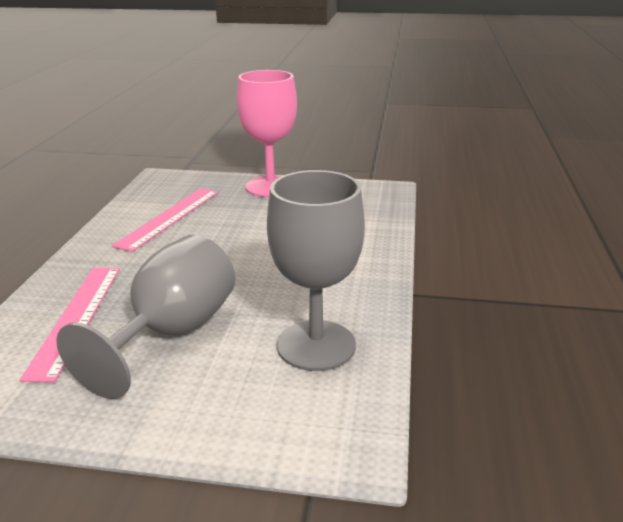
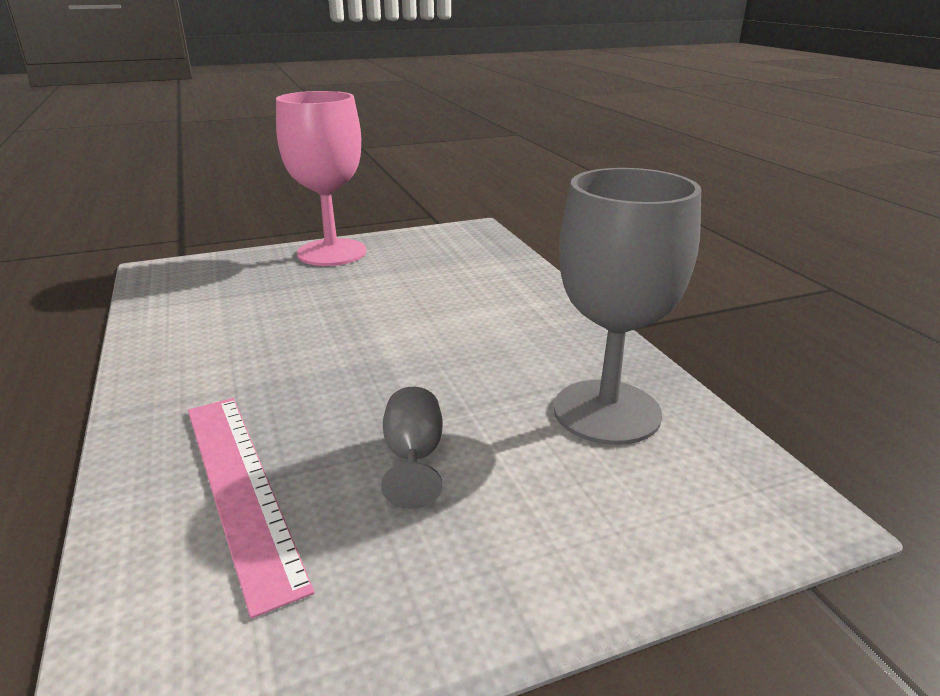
camera: 30 degrees left, 0 degrees up
grey goblet [56,235,235,399] -> grey goblet [381,387,443,509], size x0.46
pink ruler [112,188,219,252] -> none

